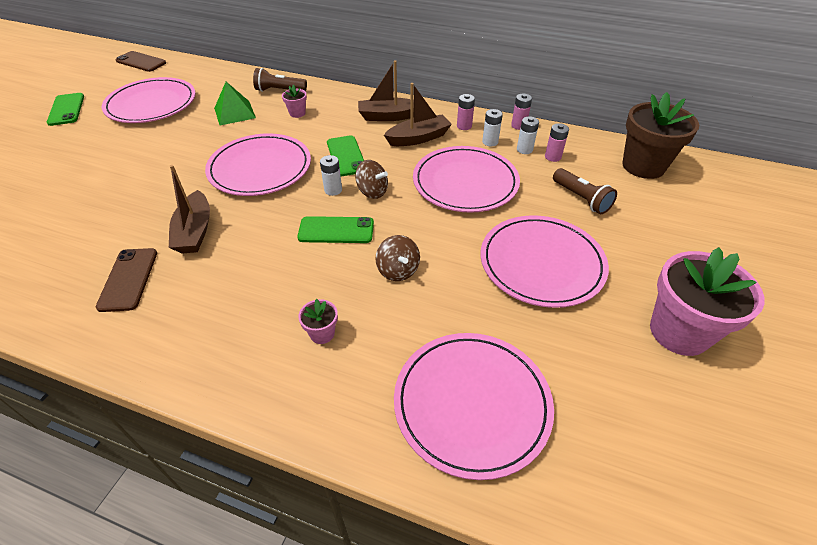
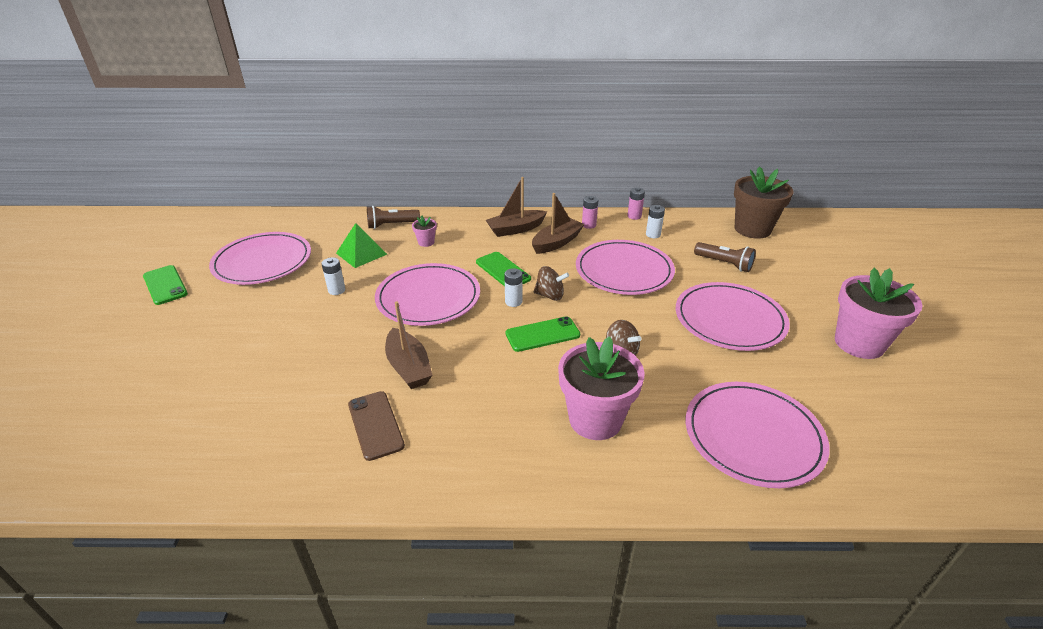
camera: 20 degrees left, 10 degrees down
brown phone [116,51,166,72] -> none
pink flower pot [298,299,338,344] -> pink flower pot [558,336,645,440], size x2.29
white battery [482,109,503,146] -> white battery moved to [321,257,345,295]
pink battery [545,123,569,162] -> none

